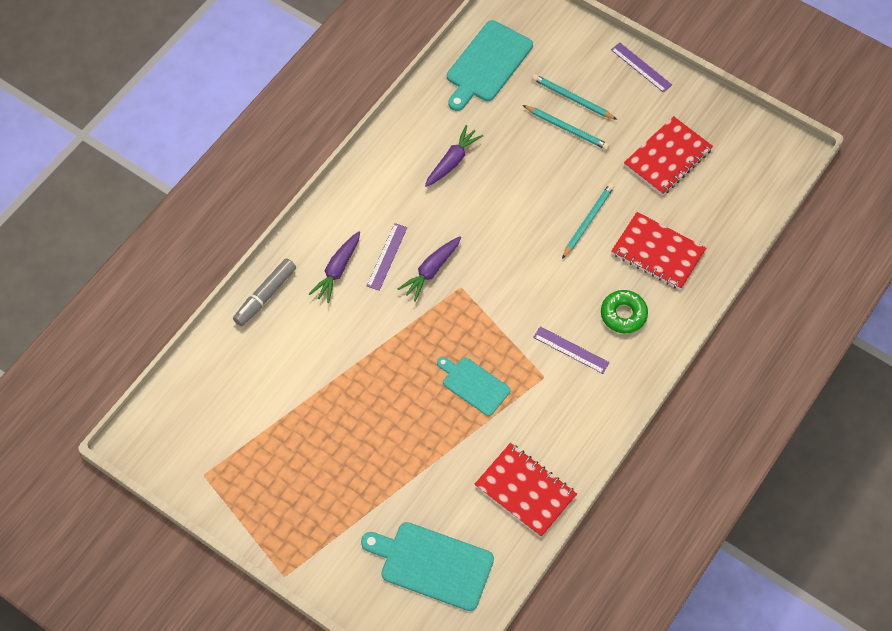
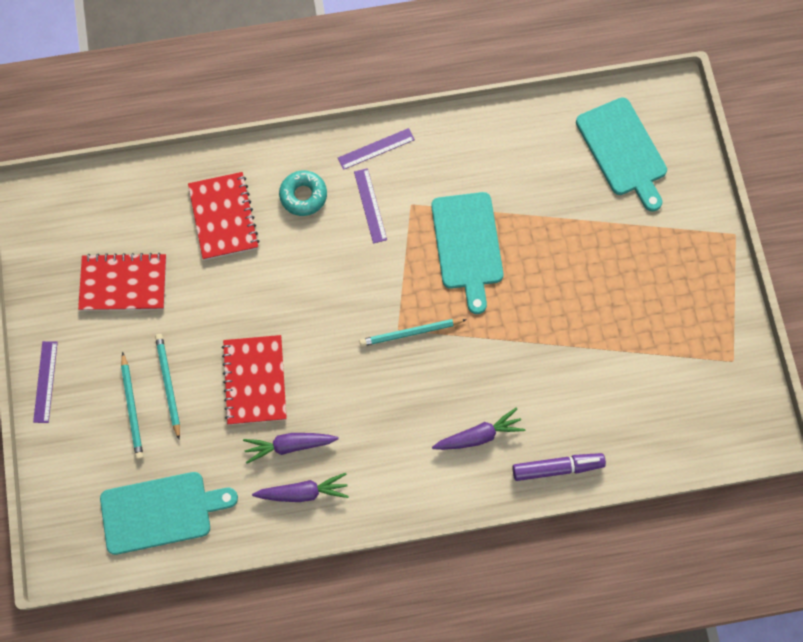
camera: 135 degrees left, 10 degrees up
grey marker [233,258,296,326] -> purple marker [512,453,606,481]
purple ruler [367,223,407,291] -> purple ruler moved to [338,128,415,170]
purple carrot [398,237,461,302] -> purple carrot moved to [252,473,349,502]
turquoise cutting board [437,357,510,416] -> turquoise cutting board [431,192,504,314], size x1.58
red notebook [475,443,577,537] -> red notebook moved to [222,335,287,425]
turquoise pencil [562,183,615,259] -> turquoise pencil moved to [359,319,467,346]
green donut [601,290,648,333] -> turquoise donut [279,170,327,216]

